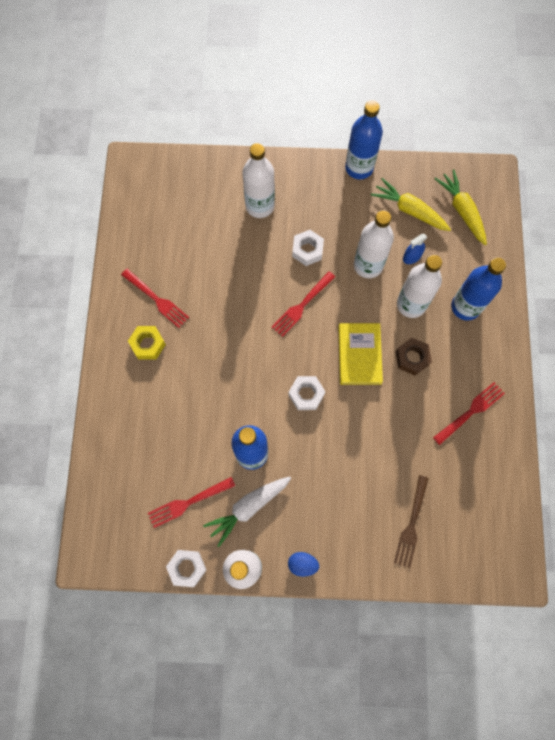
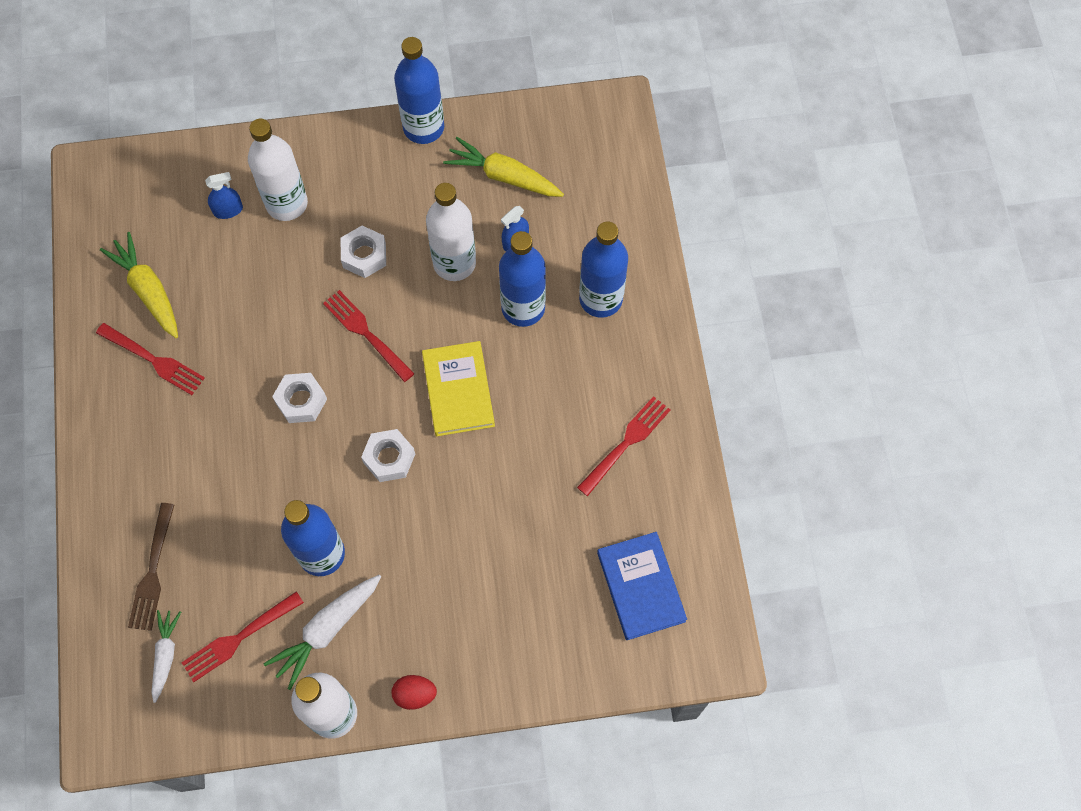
camera: 10 degrees left, 5 degrees down
yellow nut [128,326,166,360] -> none
white nut [166,550,206,587] -> white nut moved to [272,373,327,423]
red fork [272,271,335,337] -> red fork turned 105 degrees clockwise [323,290,415,382]
blue egg [288,552,319,577] -> red egg [392,675,437,710]
brown fork [394,475,429,568] -> brown fork moved to [128,503,174,631]
brown nut [396,338,432,375] -> none
white bottle [397,255,442,318] -> blue bottle [499,231,546,327]
yellow carrot [434,170,487,245] -> yellow carrot moved to [100,232,178,338]
none -> white carrot [151,610,181,703]
none -> blue spray bottle [205,172,243,219]
none -> blue book [597,532,687,640]

